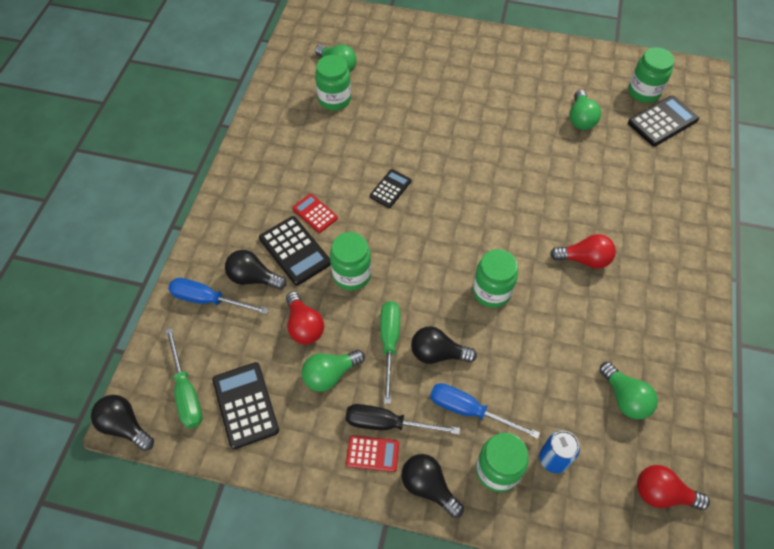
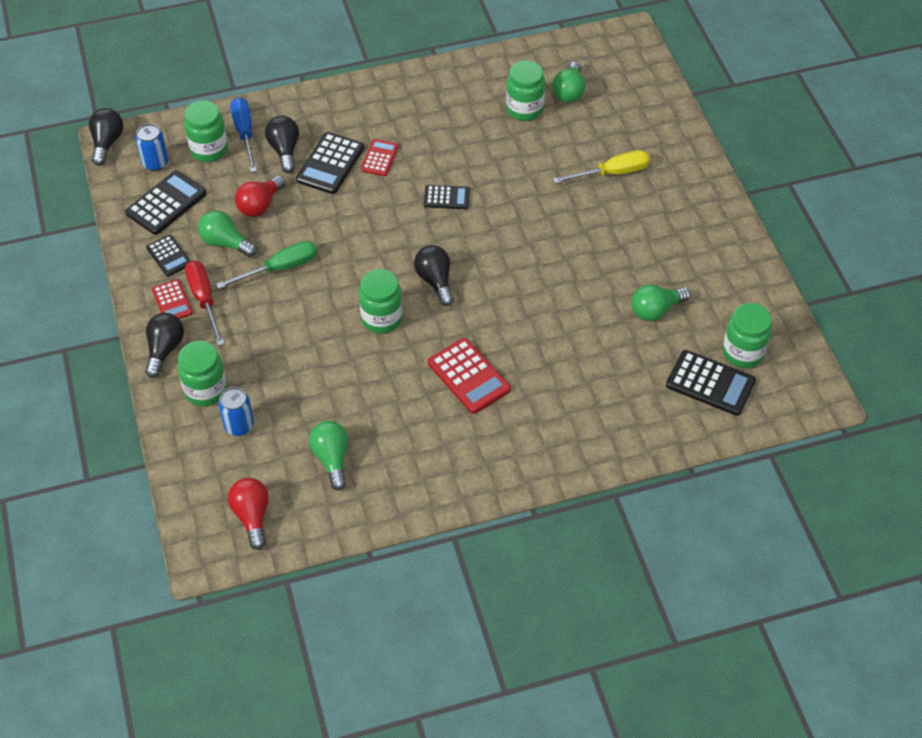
camera: 60 degrees right, 5 degrees down
green screwdriver [165,328,202,429] -> blue can [135,124,168,171]
green jar [330,232,372,291] -> green jar moved to [184,101,228,162]
black screwdriver [345,404,460,435] -> red screwdriver [185,261,224,346]
black light bulb [411,326,477,364] -> black light bulb moved to [414,245,454,306]
blue screwdriver [430,383,540,439] -> none
red light bulb [550,234,616,269] -> red calculator [428,338,511,414]
green light bulb [599,362,658,420] -> green light bulb turned 135 degrees clockwise [309,421,348,491]
none -> black calculator [146,235,190,277]
none -> yellow screwdriver [553,150,650,183]

